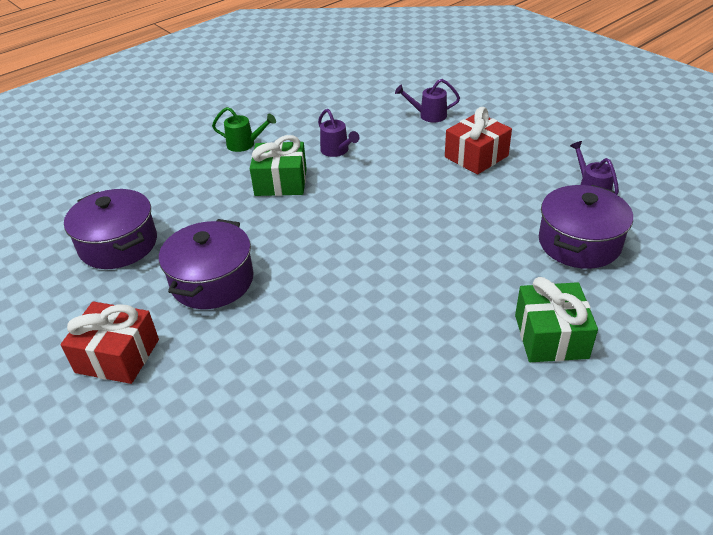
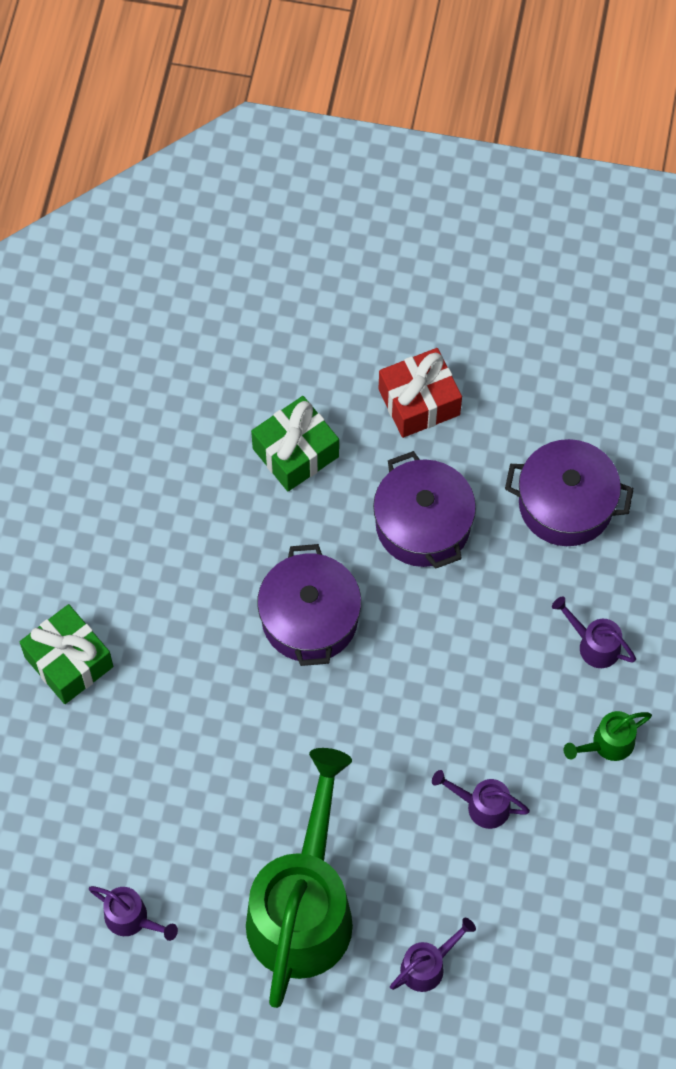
camera: 140 degrees right, 25 degrees up
green gift [250,135,307,196] -> green gift moved to [251,396,339,492]
red gift [445,107,512,175] -> green watering can [246,748,353,1008]
purple pot [539,185,633,269] -> purple pot moved to [257,544,361,666]
none -> purple watering can [552,596,636,668]

